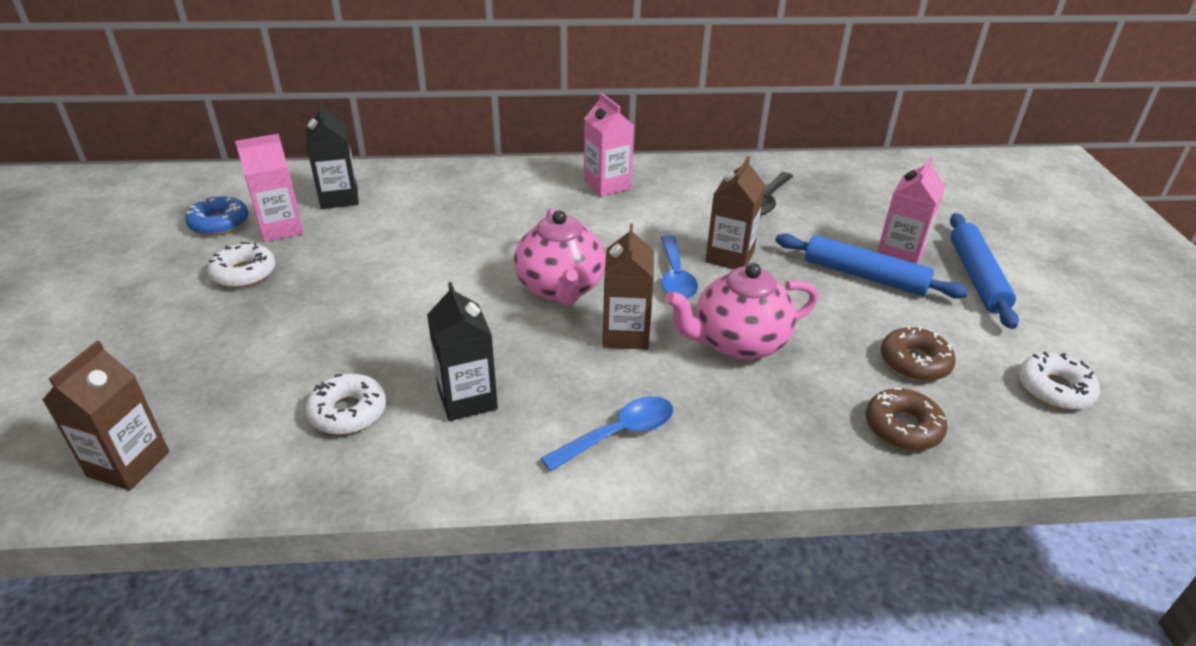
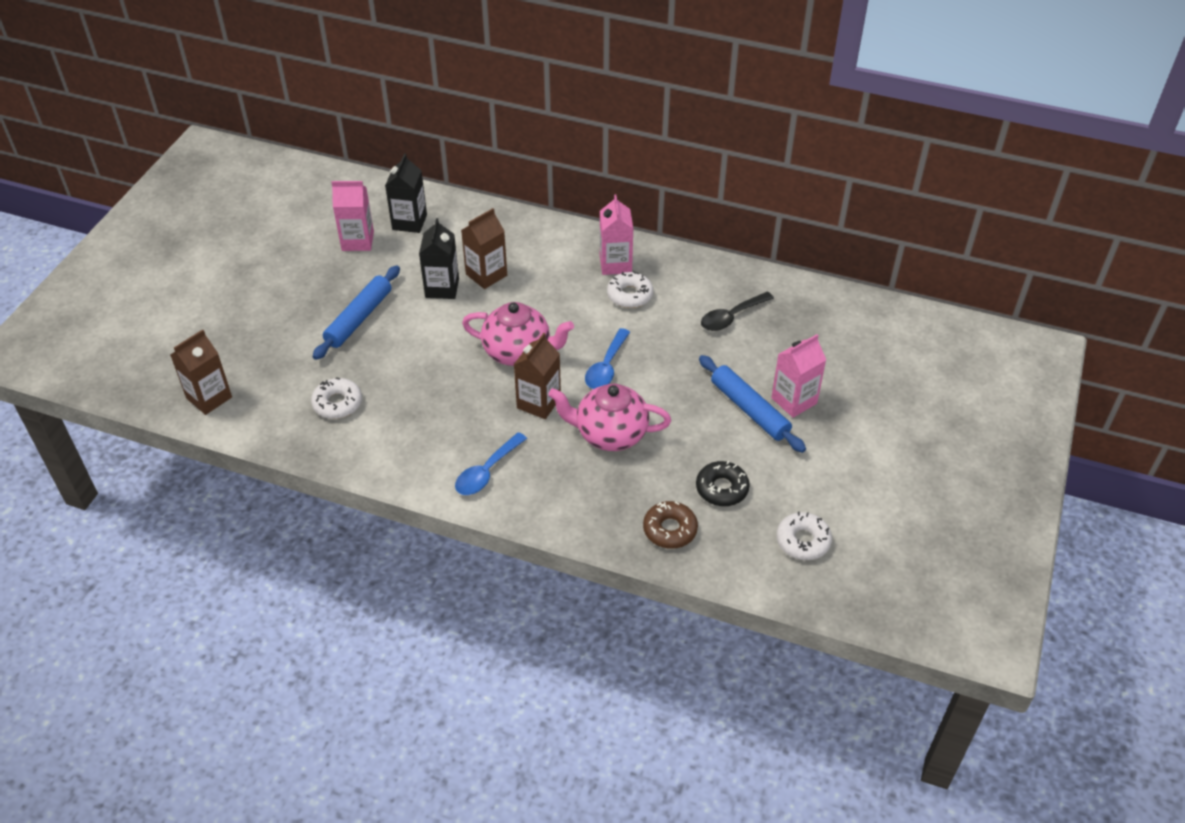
camera: 25 degrees right, 10 degrees up
blue donut [185,195,249,236] -> none
white donut [207,242,276,288] -> white donut moved to [607,271,653,308]
black carton [427,282,498,421] -> black carton moved to [419,218,459,299]
pink teapot [514,208,606,305] -> pink teapot turned 90 degrees counterclockwise [462,302,574,366]
blue spoon [541,396,673,472] -> blue spoon turned 135 degrees clockwise [455,432,527,495]
brown carton [705,156,765,269] -> brown carton moved to [461,208,507,289]
brown donut [881,325,956,381] -> black donut [696,461,750,506]
blue rolling pin [950,213,1019,329] -> blue rolling pin moved to [313,265,400,360]

